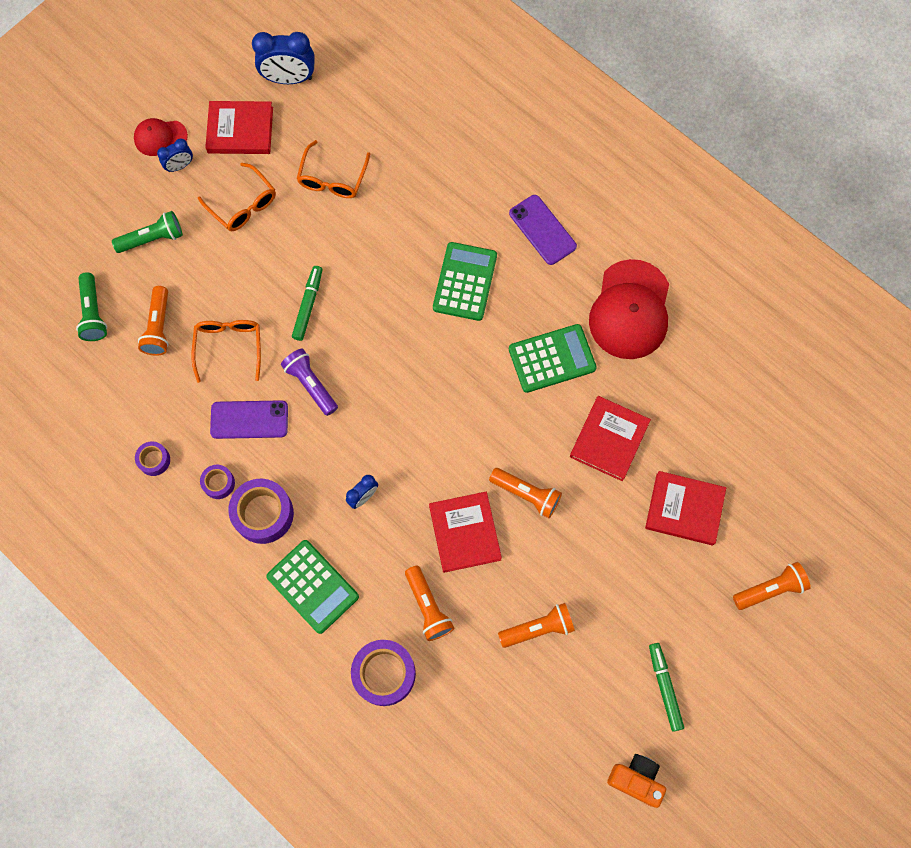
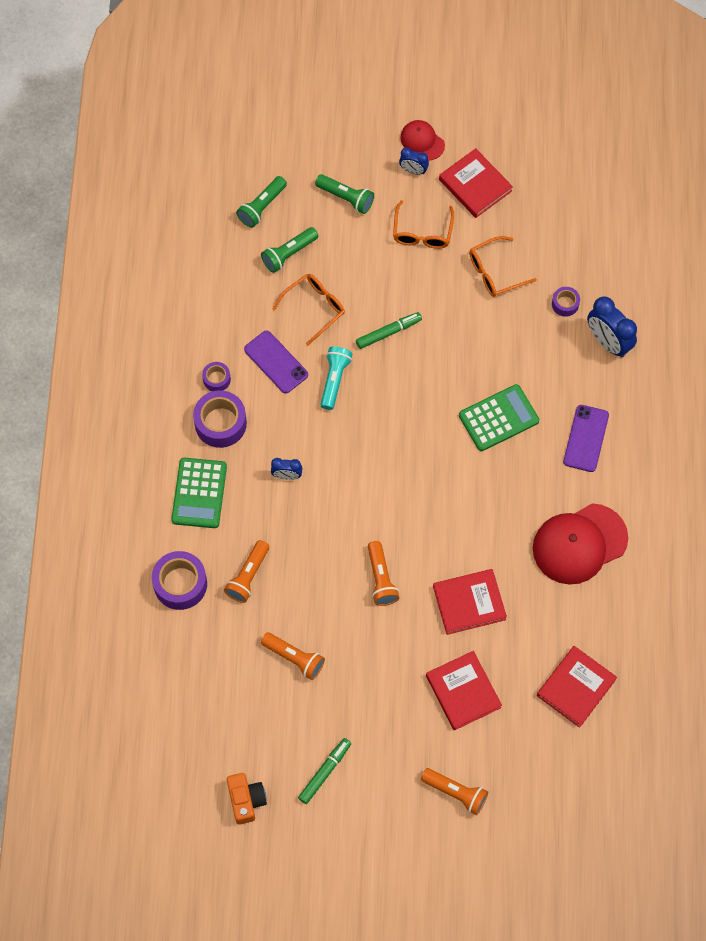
camera: 50 degrees right, 5 degrees down
purple tape [135,441,170,476] -> purple tape moved to [552,287,580,317]
orange flashlight [138,286,169,356] -> green flashlight [261,227,318,273]
blue clock [252,32,315,84] -> blue clock moved to [587,296,637,357]
purple flashlight [281,349,338,416] -> turquoise flashlight [320,347,352,410]
red book [429,492,502,573] -> red book moved to [537,646,617,728]
green calculator [509,324,597,393] -> none

